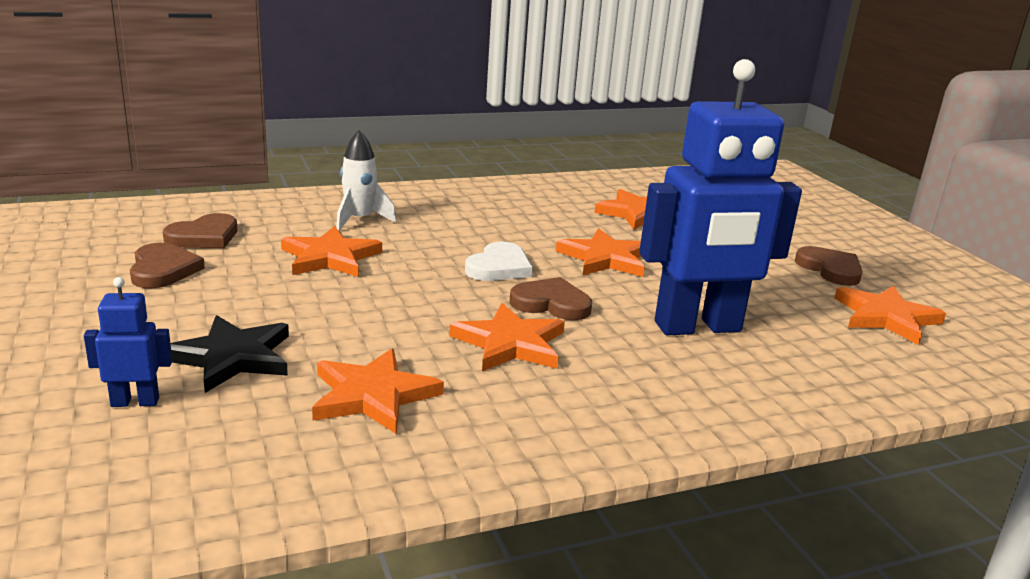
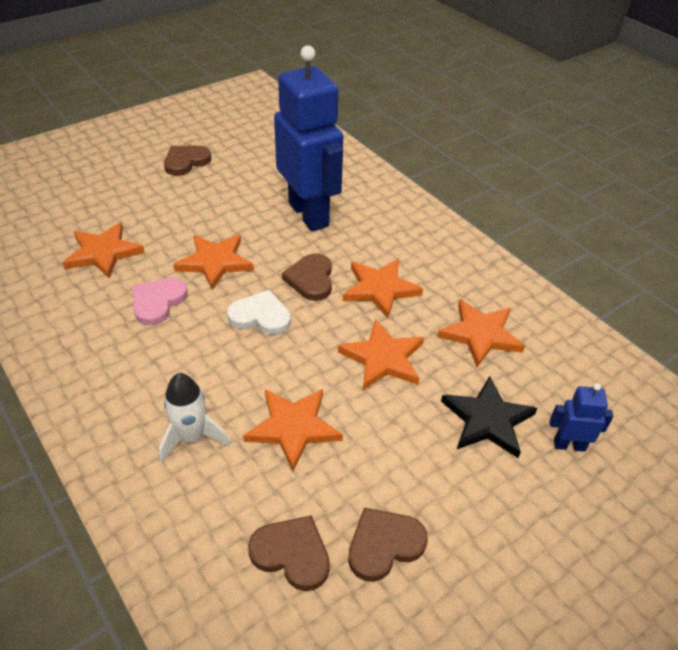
camera: 105 degrees left, 20 degrees up
blue robot [84,277,172,407] -> blue robot turned 120 degrees clockwise [549,383,613,452]
orange star [834,285,946,345] -> orange star moved to [338,319,424,390]
none -> pink heart [132,278,188,325]

